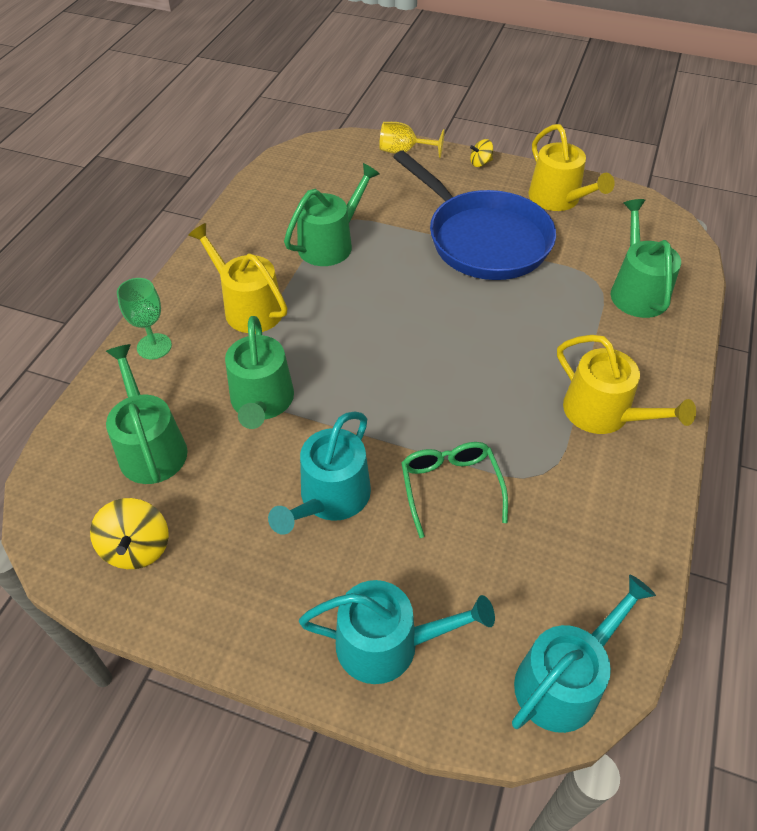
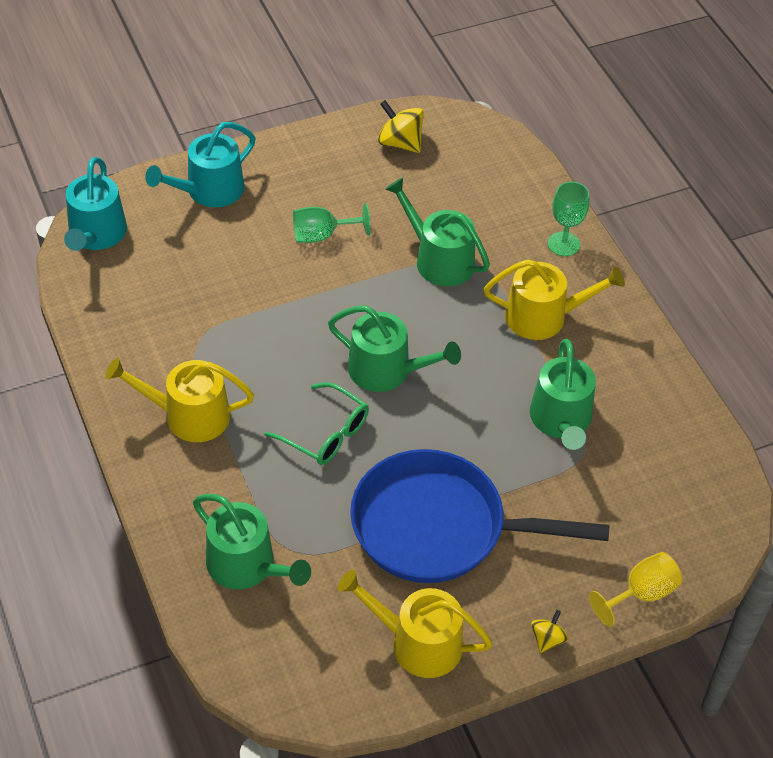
camera: 135 degrees right, 0 degrees up
green watering can [106,344,188,484] -> green watering can moved to [328,305,461,392]
turquoise watering can [268,411,371,535] -> green goblet [293,203,371,243]
green glasses [401,442,508,538] -> green glasses moved to [265,382,369,465]

